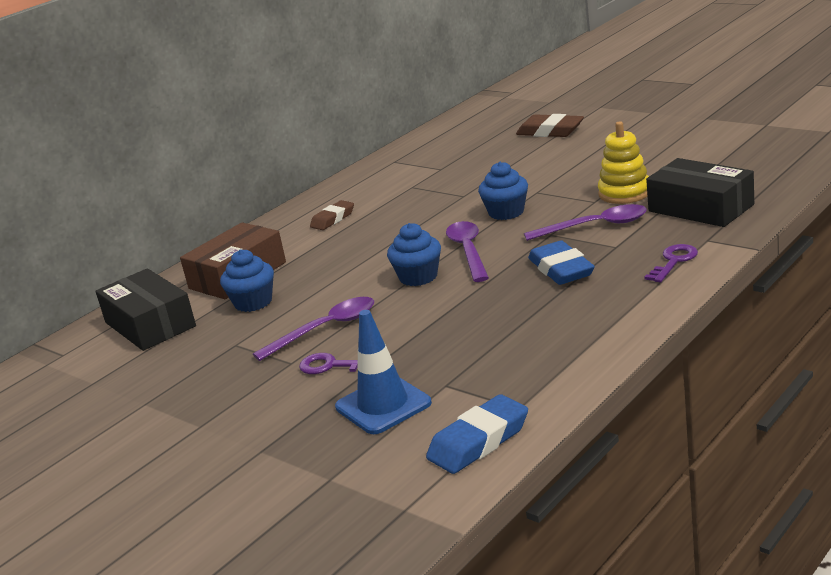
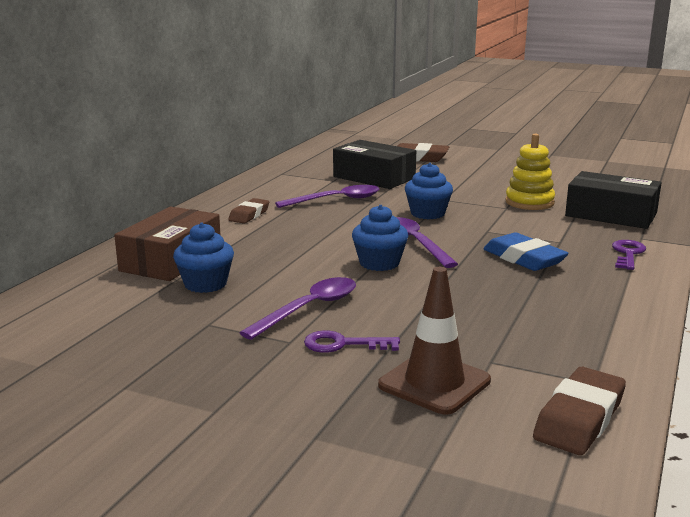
camera: 20 degrees left, 5 degrees down
black box [95,268,196,351] -> black box moved to [333,140,416,189]
blue traffic cone [335,310,432,434] -> brown traffic cone [378,267,491,415]
blue eraser [426,394,528,474] -> brown eraser [533,367,626,455]
purple spoon [524,204,647,241] -> purple spoon moved to [275,185,379,208]

